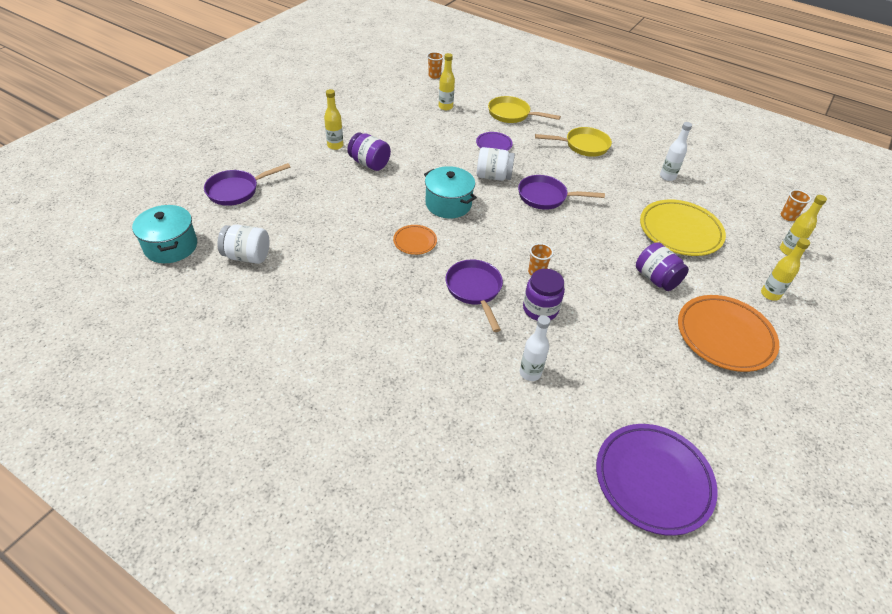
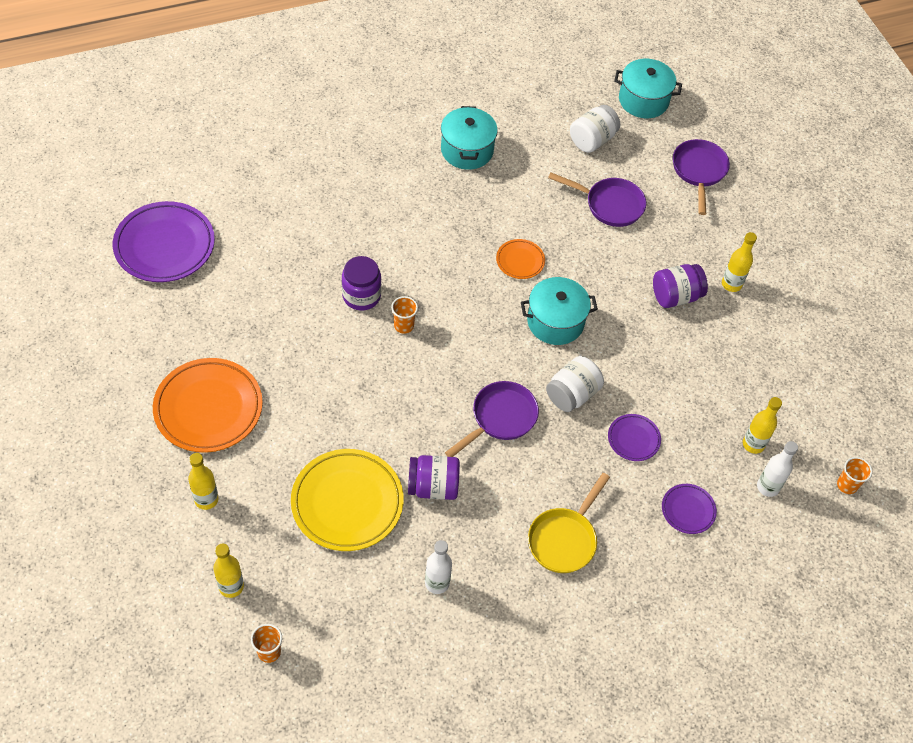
camera: 125 degrees right, 10 degrees up
purple pan [445,260,503,332] -> purple pan moved to [548,172,646,227]
yellow pan [488,96,561,123] -> purple plate [662,484,717,534]
white bottle [520,315,550,381] -> white bottle moved to [757,441,798,497]
purple jar [636,242,689,291] -> purple jar moved to [408,455,460,500]
none -> turquoise pot [441,106,498,170]

